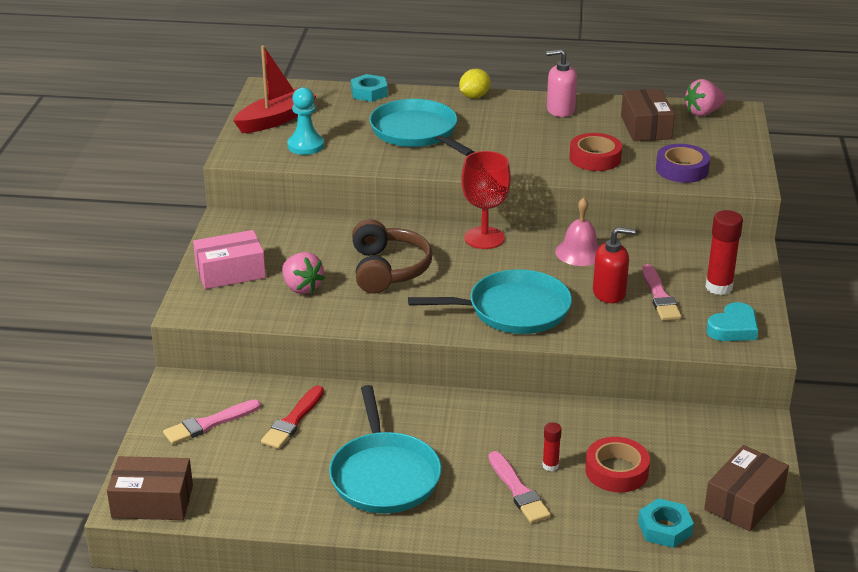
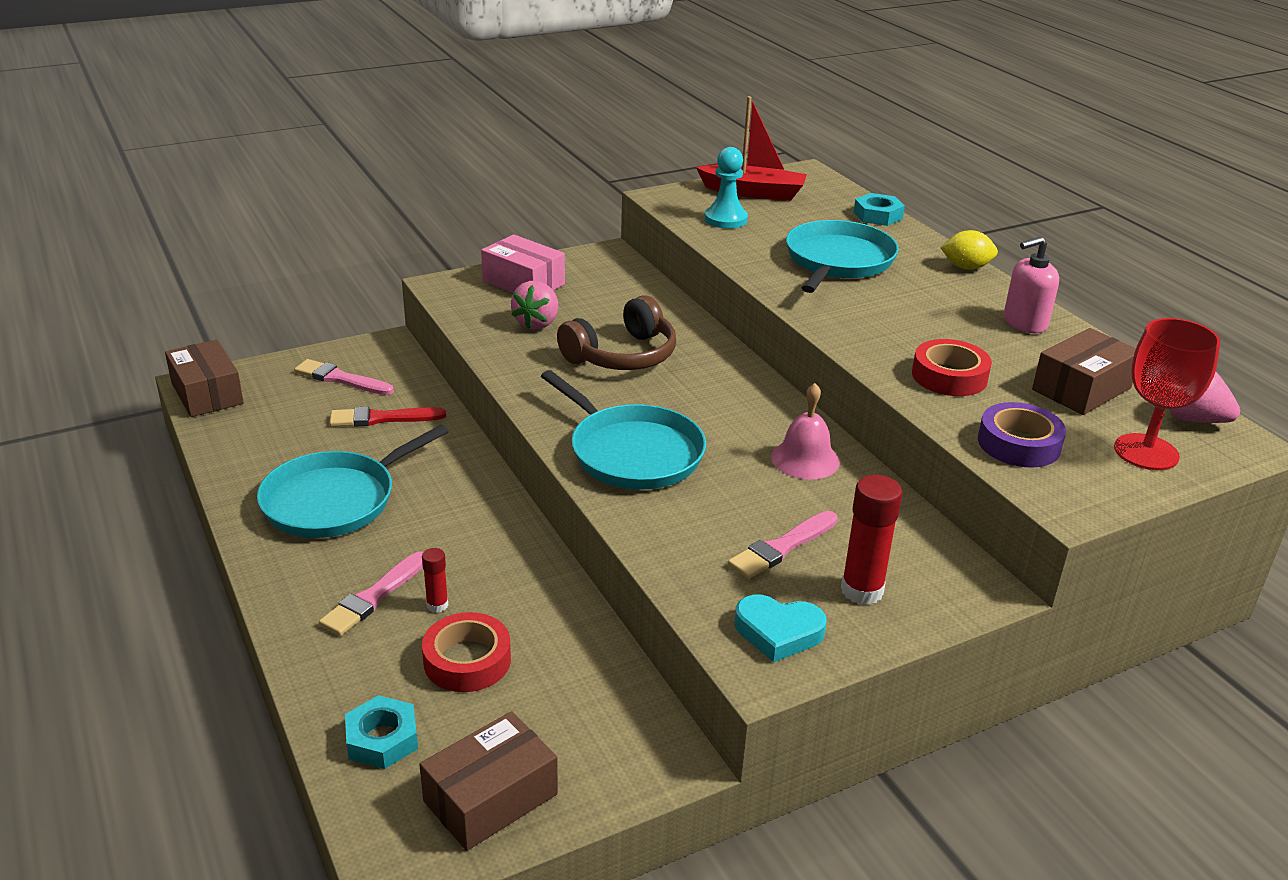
camera: 55 degrees right, 0 degrees up
red goblet [461,151,511,249] -> red goblet moved to [1114,318,1221,470]
pink soap dispenser [546,49,577,117] -> pink soap dispenser turned 75 degrees counterclockwise [1004,237,1059,333]
red soap dispenser [593,227,636,303] -> none
brown box [704,445,789,532] -> brown box turned 45 degrees counterclockwise [419,711,558,851]

